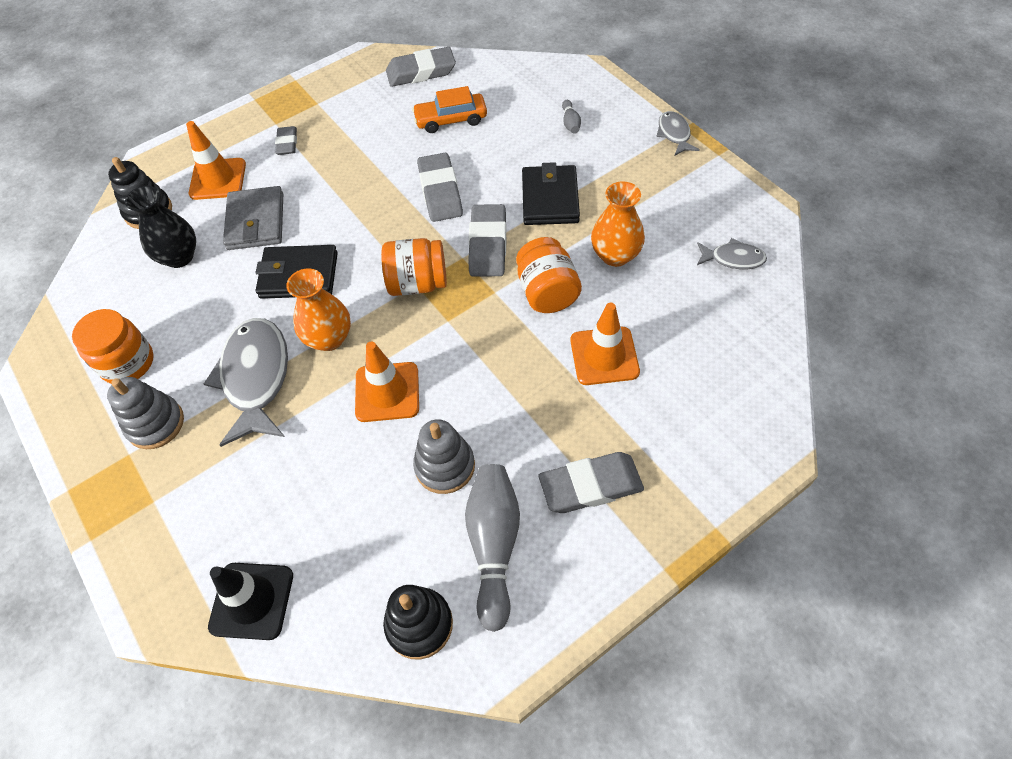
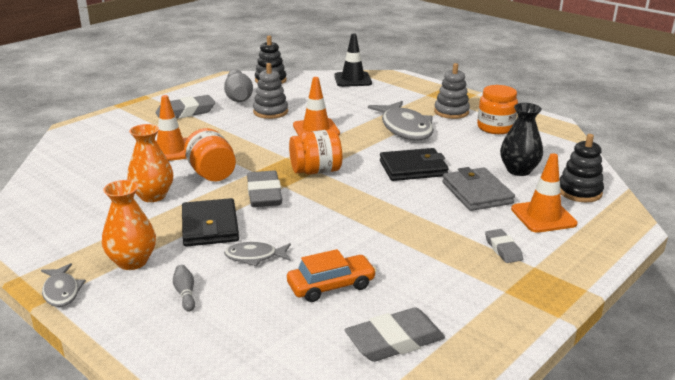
camera: 165 degrees right, 30 degrees down
orange vase [286,268,351,351] -> orange vase moved to [102,180,156,270]
grey eraser [417,153,463,222] -> none
grey fish [697,238,767,269] -> grey fish moved to [224,242,291,266]

